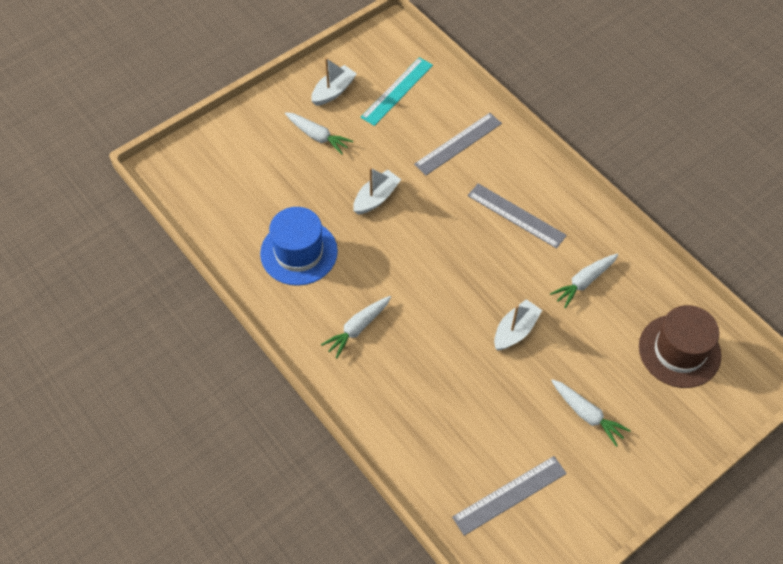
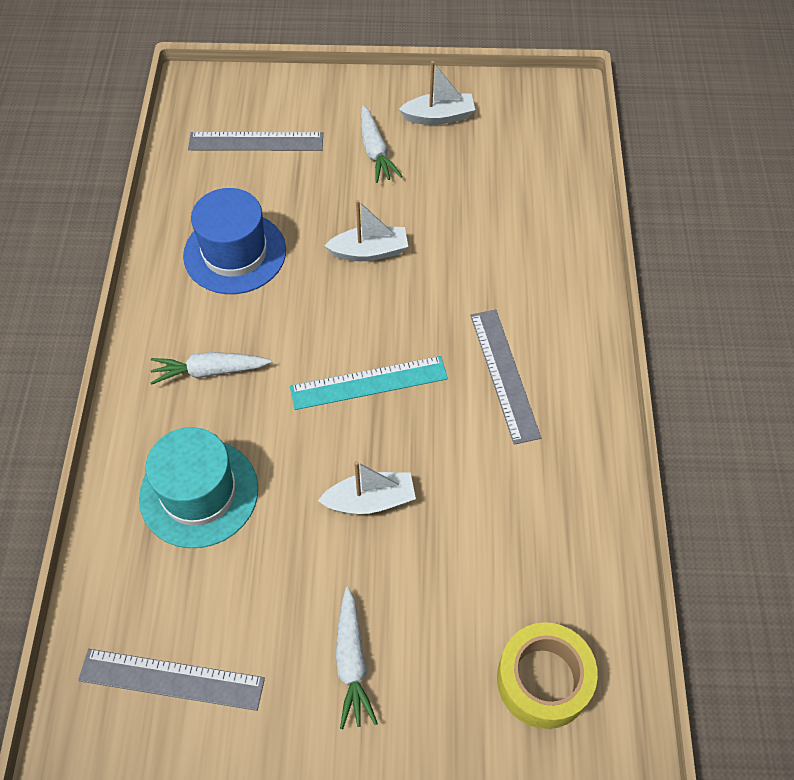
camera: 40 degrees right, 0 degrees up
turquoise ruler [360,57,433,126] -> turquoise ruler moved to [290,356,448,410]
grey ruler [414,113,502,175] -> grey ruler moved to [188,132,323,151]
white carrot [550,254,618,308] -> none
brown hat [639,305,721,388] -> yellow tape [497,622,598,729]
none -> turquoise hat [139,427,258,548]

